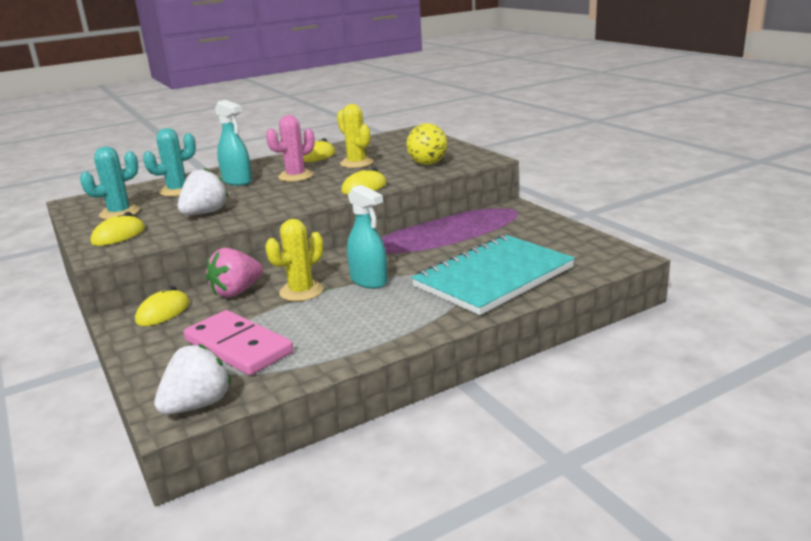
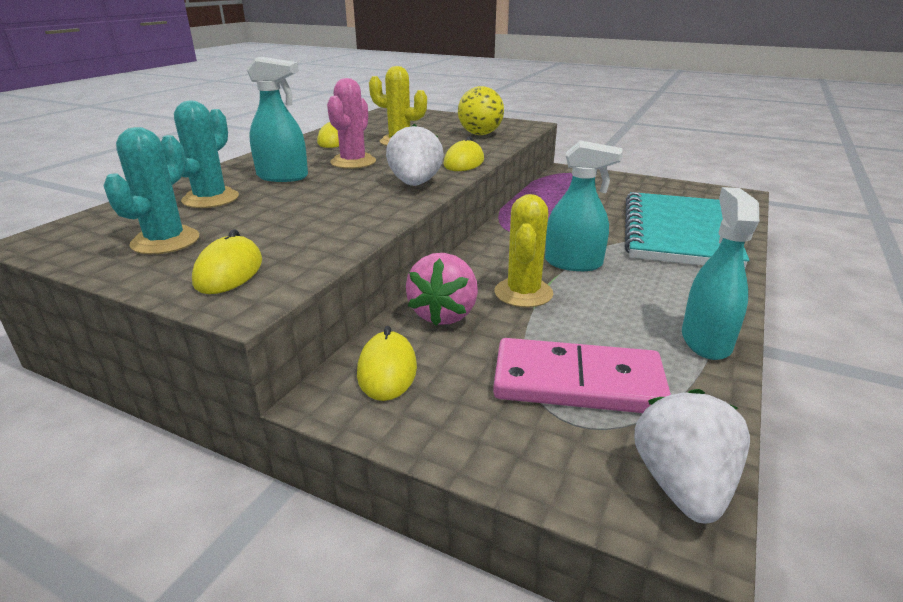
camera: 35 degrees left, 5 degrees up
white strawberry [178,168,229,215] -> white strawberry moved to [386,124,444,186]
none -> turquoise spray bottle [682,187,759,360]

